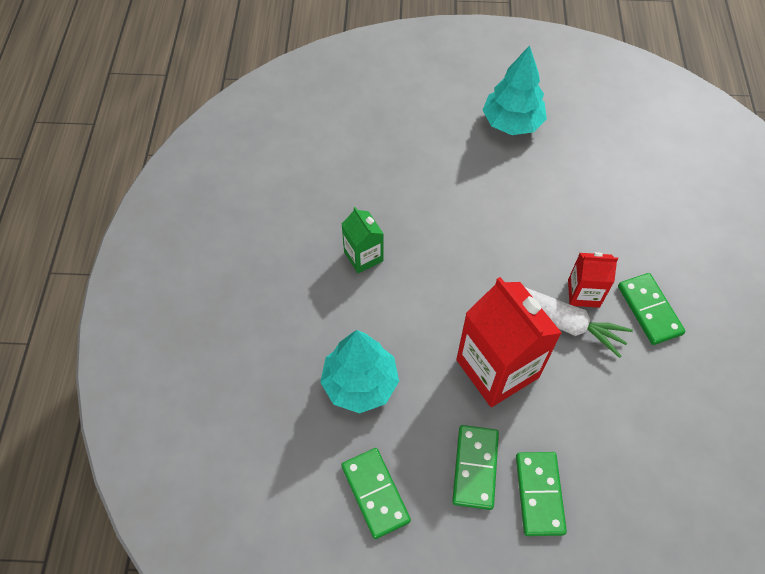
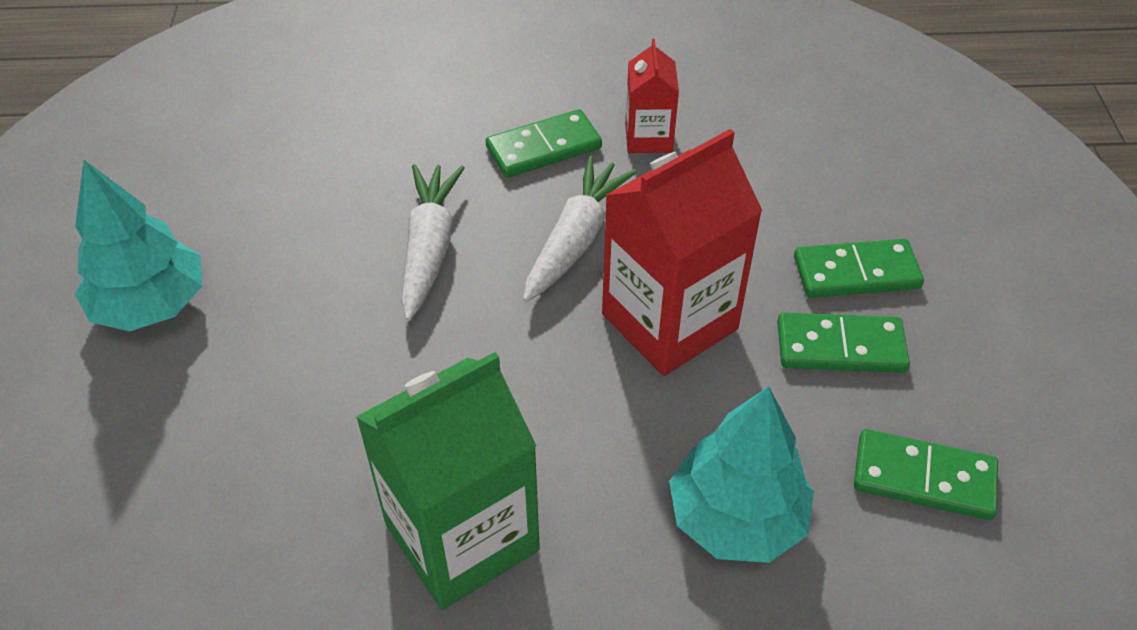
camera: 95 degrees left, 10 degrees down
green domino [341,448,411,539] -> green domino turned 45 degrees clockwise [854,429,998,520]
green carton [342,207,384,273] -> green carton [356,352,540,610], size x1.89
red carton [568,252,618,308] -> red carton moved to [625,39,679,153]
none -> white carrot [401,164,465,321]

